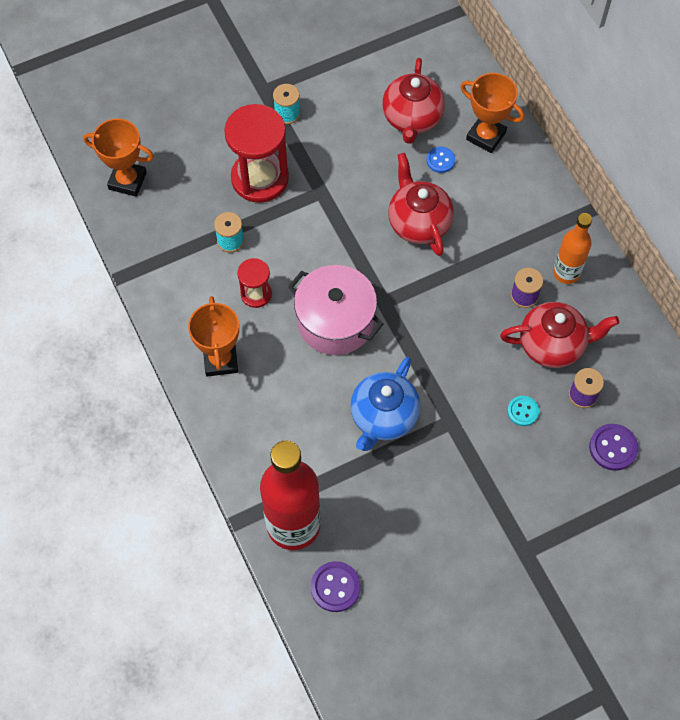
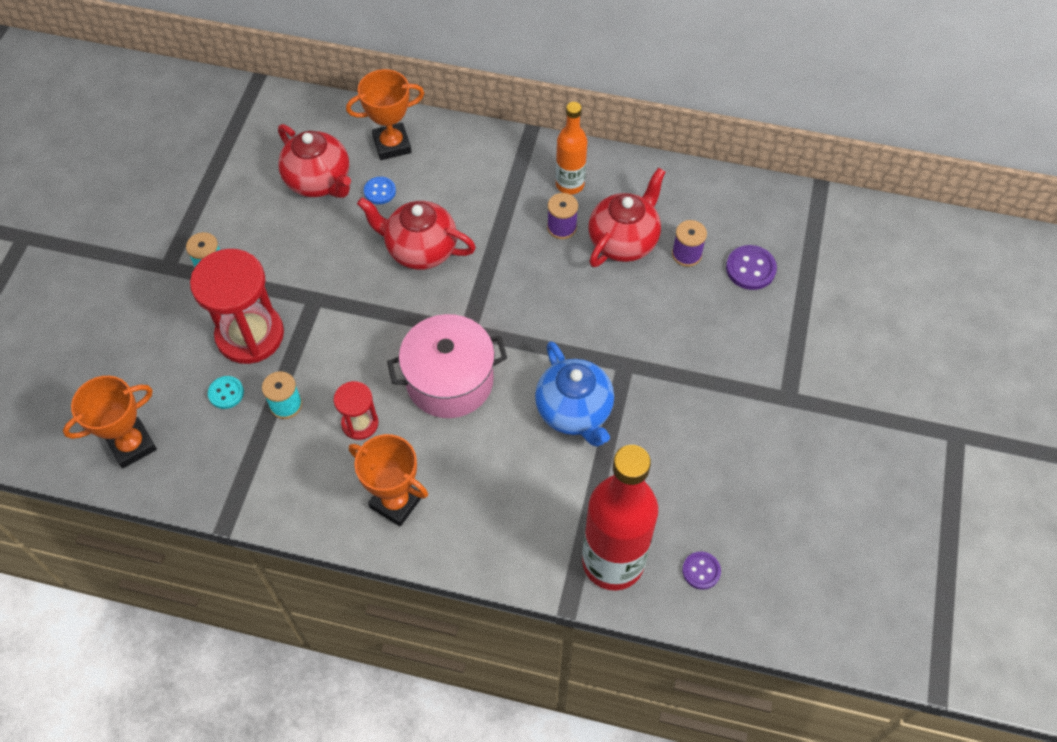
camera: 50 degrees left, 5 degrees down
purple button [311,561,361,612] -> purple button [682,551,721,590], size x0.66
turquoise button [507,396,539,426] -> turquoise button moved to [208,376,244,409]

